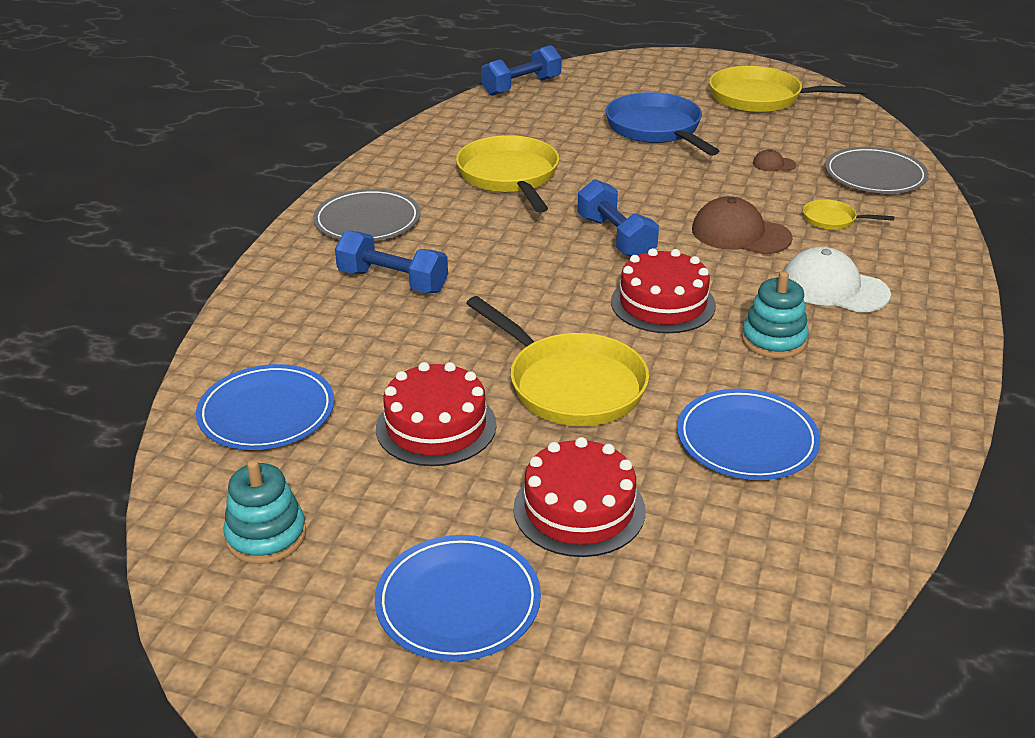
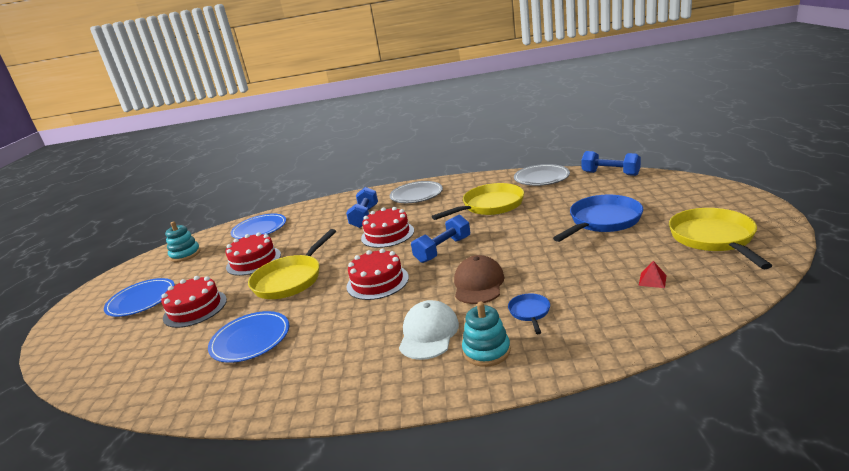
camera: 75 degrees right, 10 degrees down
turquoise stacking toy [741,271,809,359] -> turquoise stacking toy moved to [462,302,511,367]
brown cap [753,149,796,171] -> none
yellow pan [803,200,895,230] -> blue pan [508,293,550,334]
grey plate [825,147,929,193] -> grey plate moved to [514,164,570,186]
none -> red cake [361,207,414,248]
none -> red pyramid [639,261,667,288]

